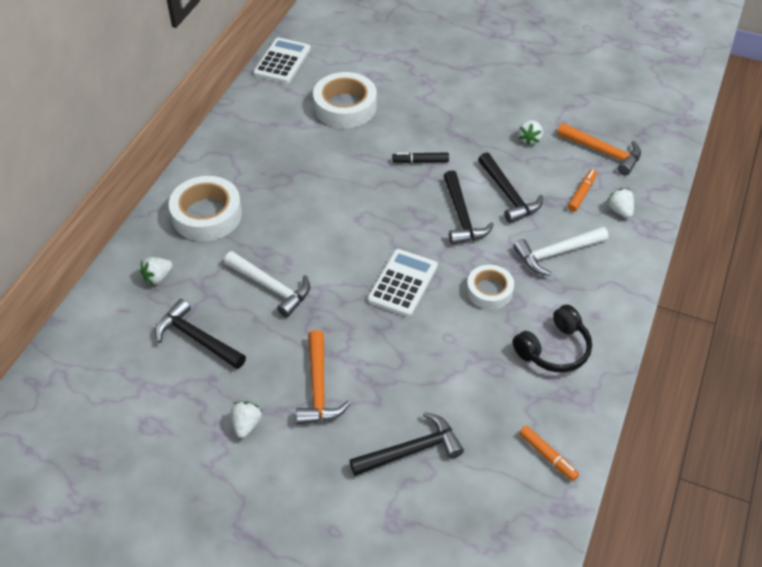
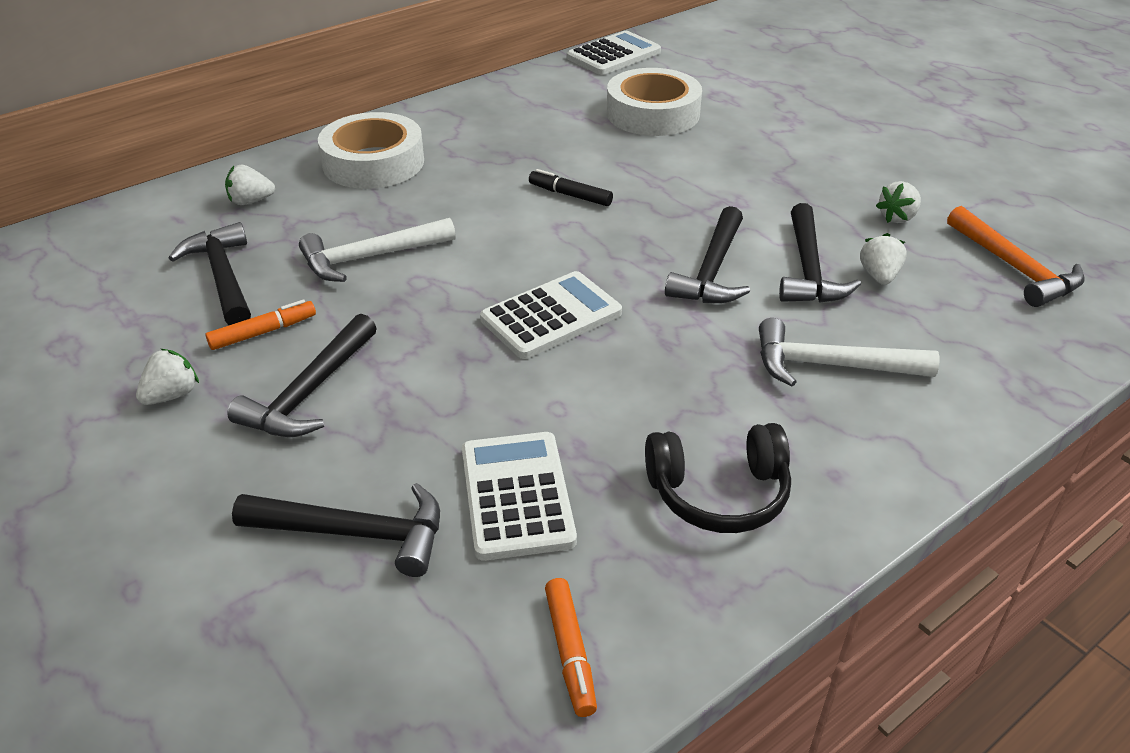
camera: 30 degrees right, 10 degrees down
white hammer [224,251,310,317] -> white hammer turned 90 degrees clockwise [299,218,456,282]
orange hammer [296,330,350,425] -> black hammer [227,314,377,437]
black marker [392,153,449,163] -> black marker moved to [529,169,613,206]
white tape [466,265,514,310] -> none
orange marker [568,169,597,212] -> orange marker moved to [205,300,316,350]
white strawberry [606,188,634,218] -> white strawberry moved to [860,233,907,285]
none -> white calculator [462,432,577,561]

